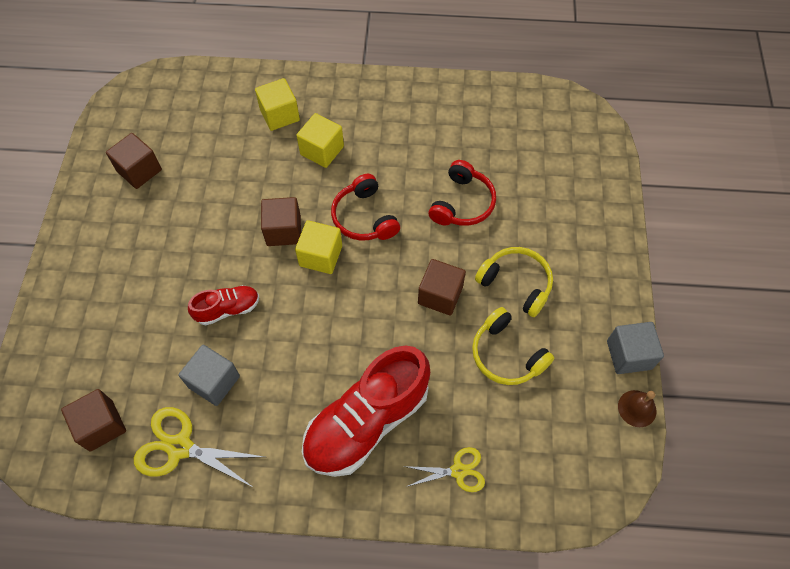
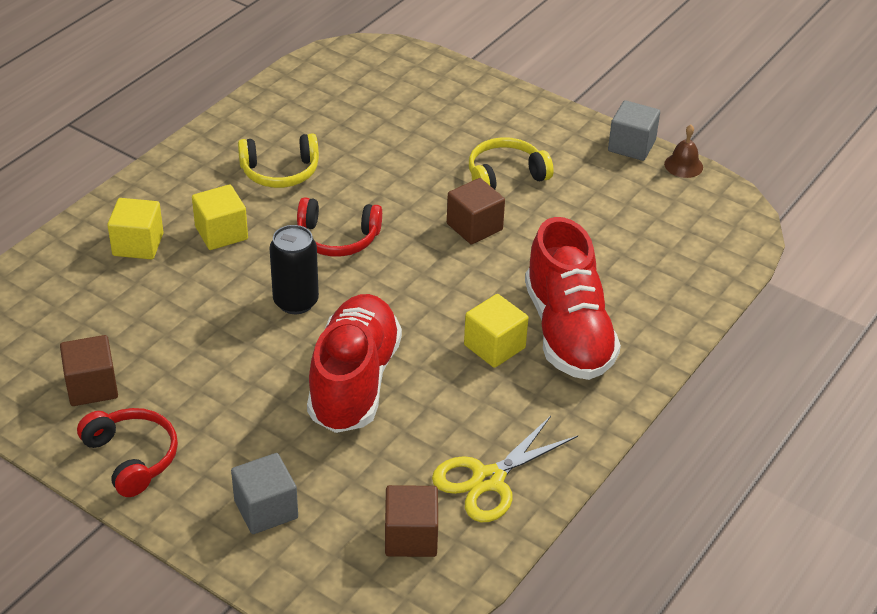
camera: 60 degrees left, 20 degrees down
grey cube [178,345,240,406] -> grey cube moved to [231,453,298,534]
red shoe [188,285,259,326] -> red shoe [307,294,402,433], size x2.05
brown cube [261,197,301,246] -> black can [269,225,319,314]
yellow cube [295,220,342,274] -> yellow cube moved to [464,294,528,368]
yellow scissors [403,447,485,492] -> none
red headphones [429,160,496,226] -> red headphones moved to [77,408,178,497]
yellow headphones [472,307,554,385] -> yellow headphones moved to [238,133,319,188]

